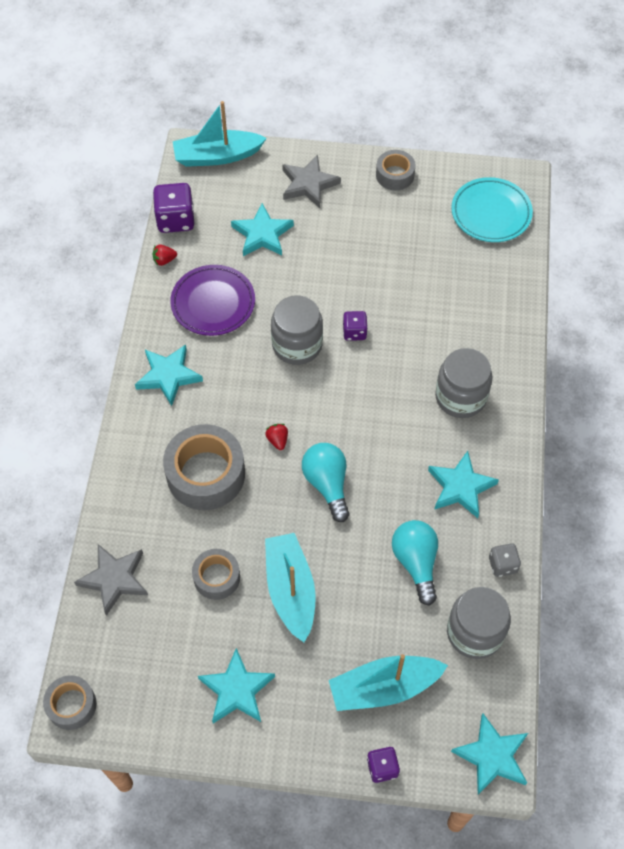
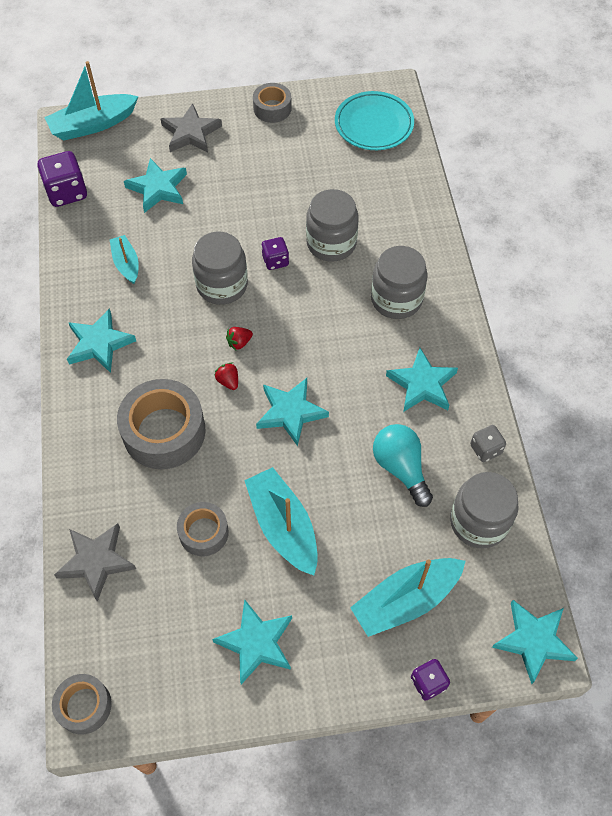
camera: 15 degrees left, 0 degrees up
red strawberry [153,244,177,266] -> red strawberry moved to [226,327,253,350]
purple plate [170,265,255,336] -> turquoise boat [110,235,139,284]
turquoise light bulb [302,443,350,522] -> turquoise star [256,378,329,446]
none -> grey jar [306,189,359,262]

